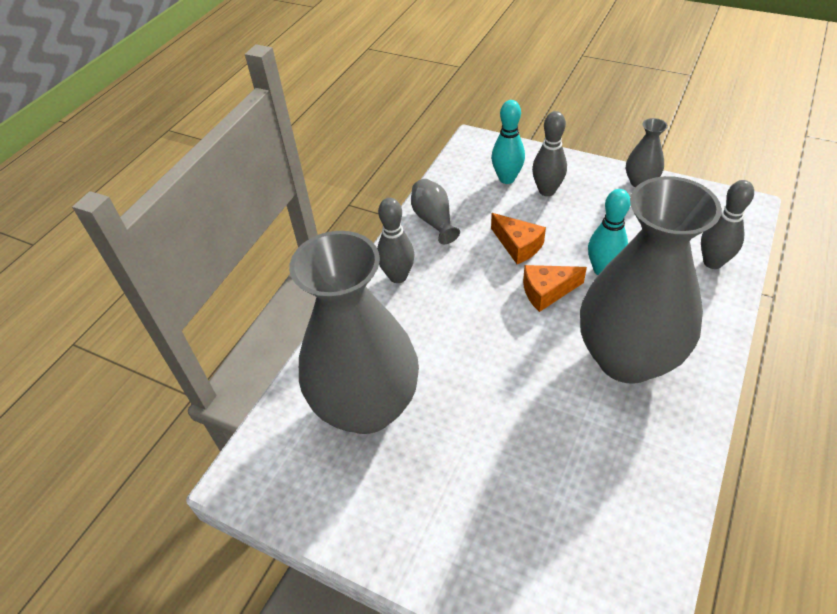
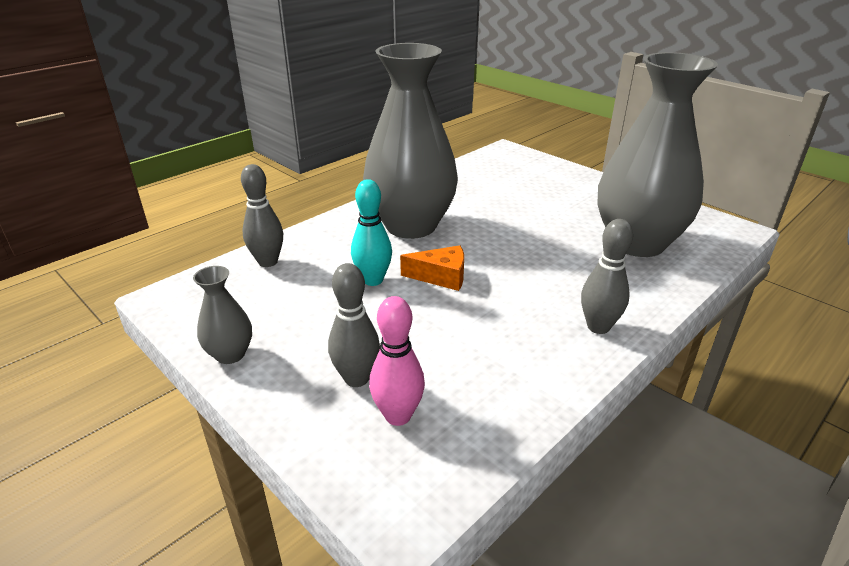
camera: 165 degrees left, 15 degrees down
grey vase [411,179,460,244] -> none
orange cheese [491,213,546,264] -> none
turquoise bowling pin [492,100,525,184] -> pink bowling pin [369,296,425,426]

